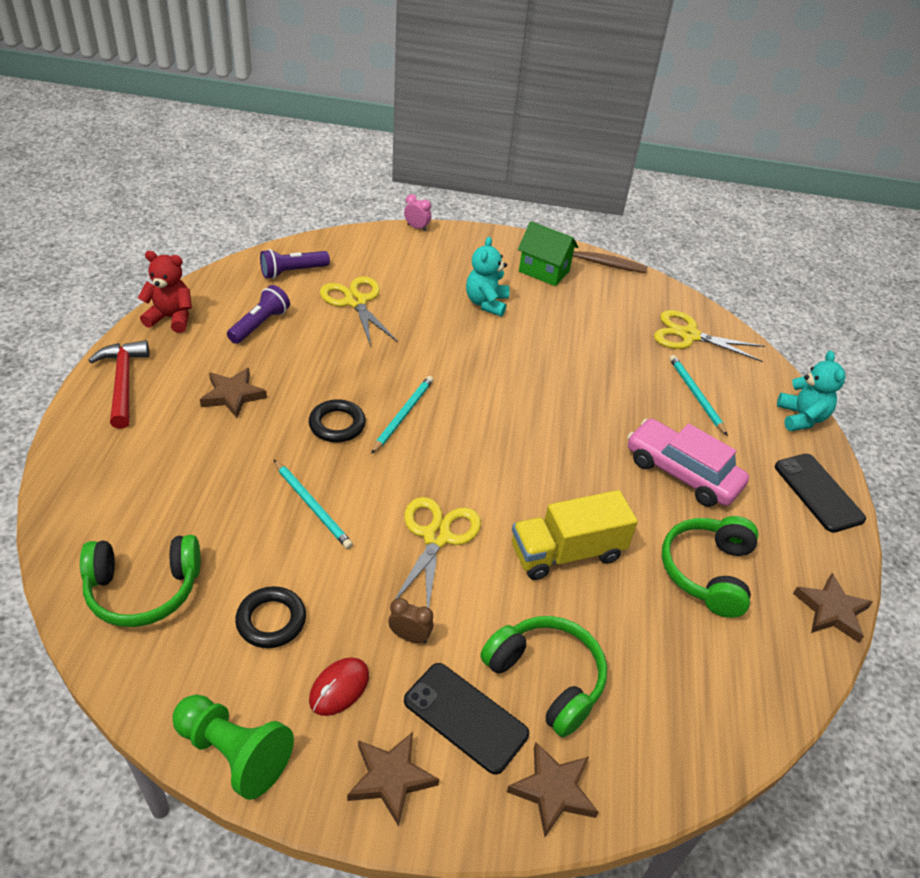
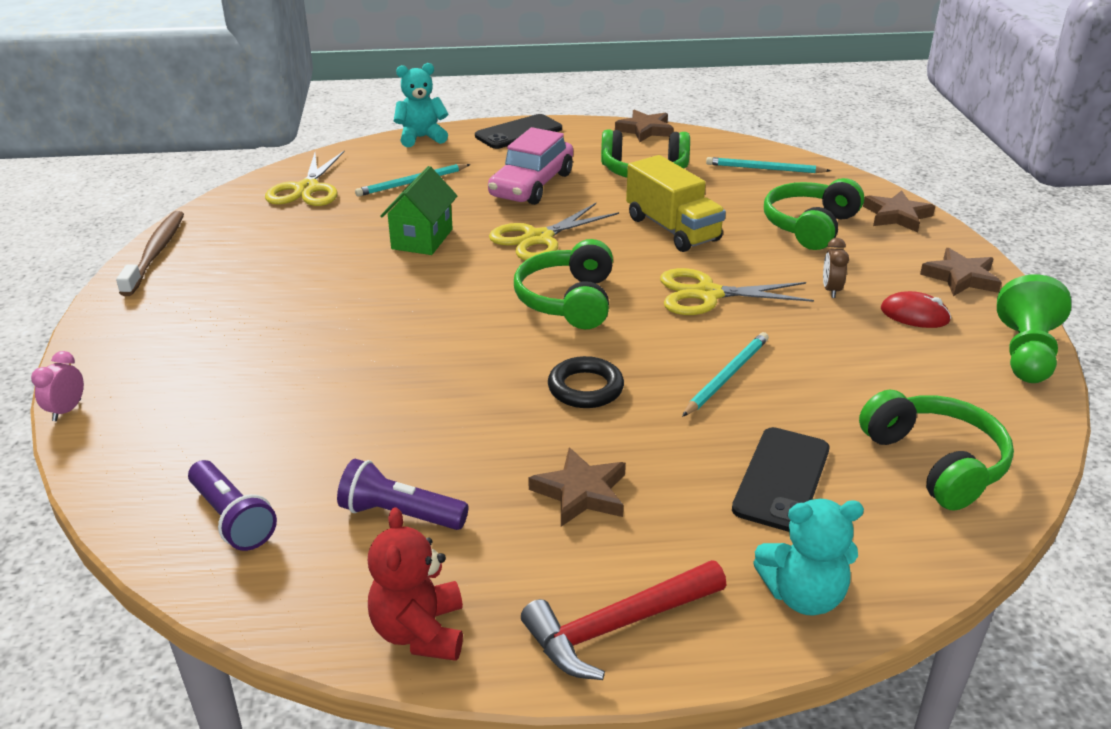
camera: 100 degrees left, 10 degrees down
black ring [235,586,306,648] -> none
yellow scissors [320,276,398,347] -> yellow scissors moved to [489,203,619,260]
turquoise pencil [371,376,433,454] -> turquoise pencil moved to [706,157,831,173]
black phone [404,663,529,775] -> black phone moved to [732,427,829,532]
turquoise teddy bear [466,237,510,317] -> turquoise teddy bear moved to [753,499,864,615]
green house [518,221,578,286] -> green house moved to [380,166,457,255]
none -> green headphones [514,239,613,329]

